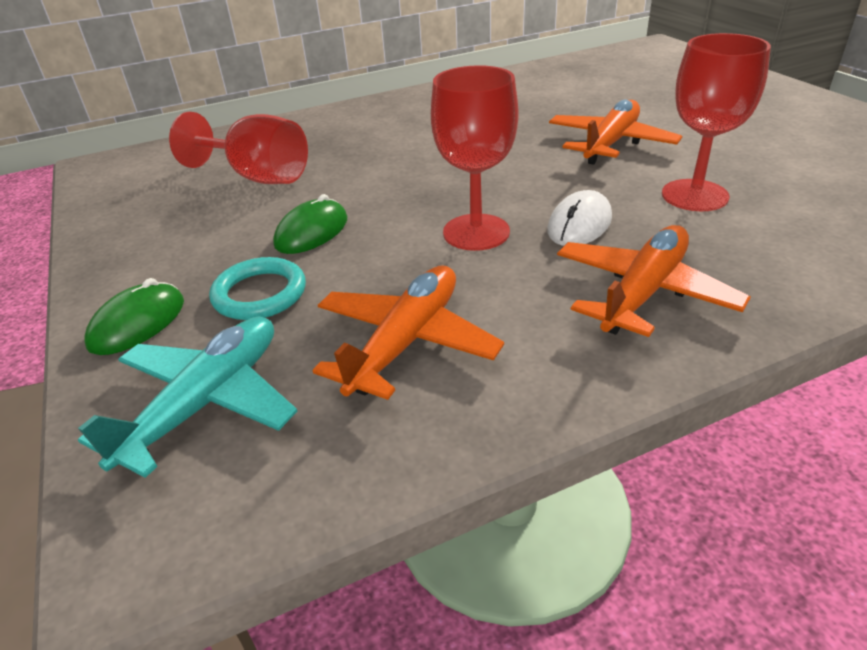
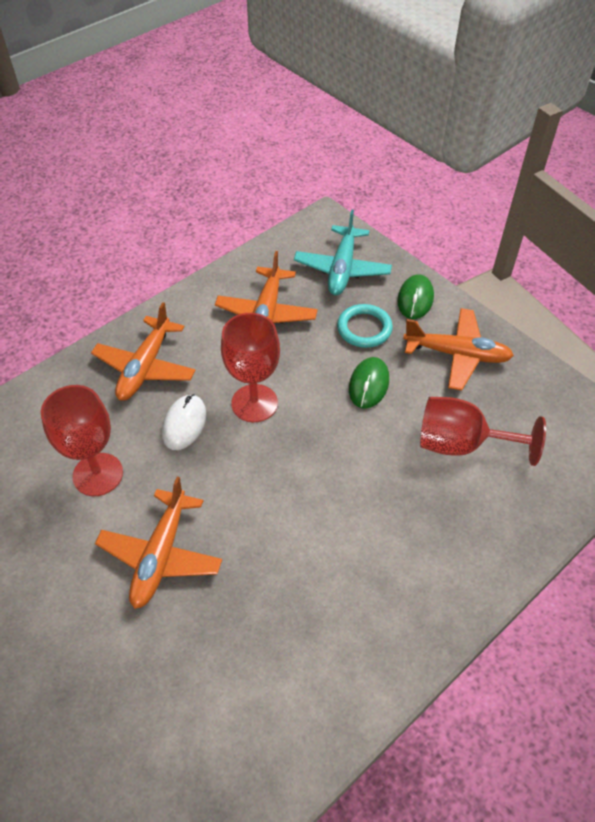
camera: 160 degrees right, 15 degrees up
none -> orange plane [403,308,514,391]

